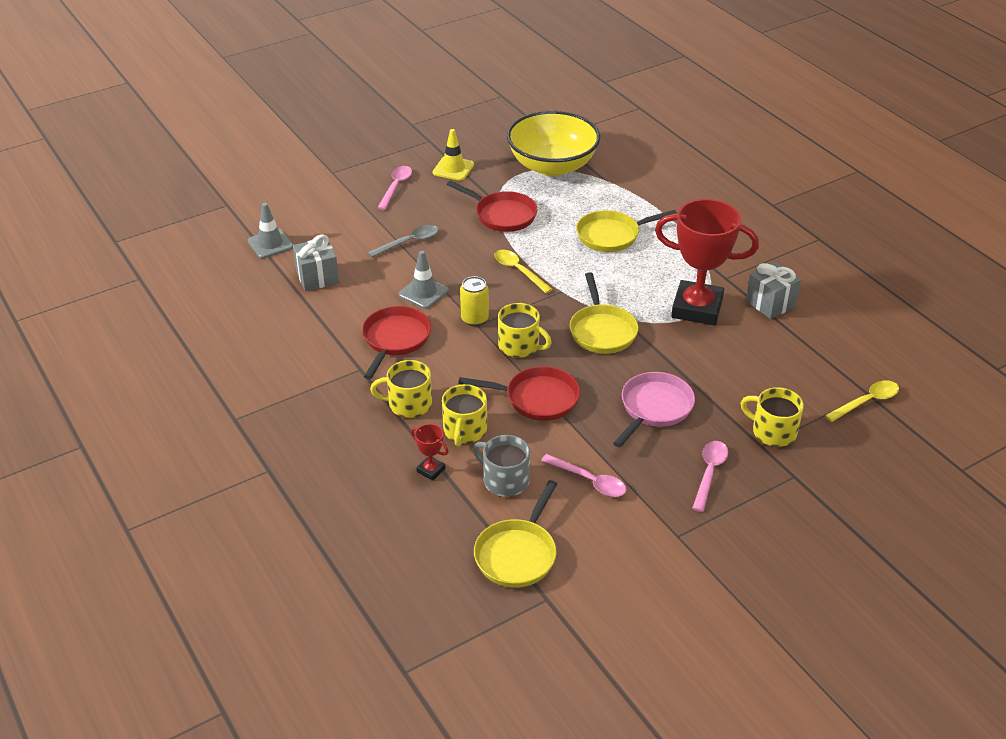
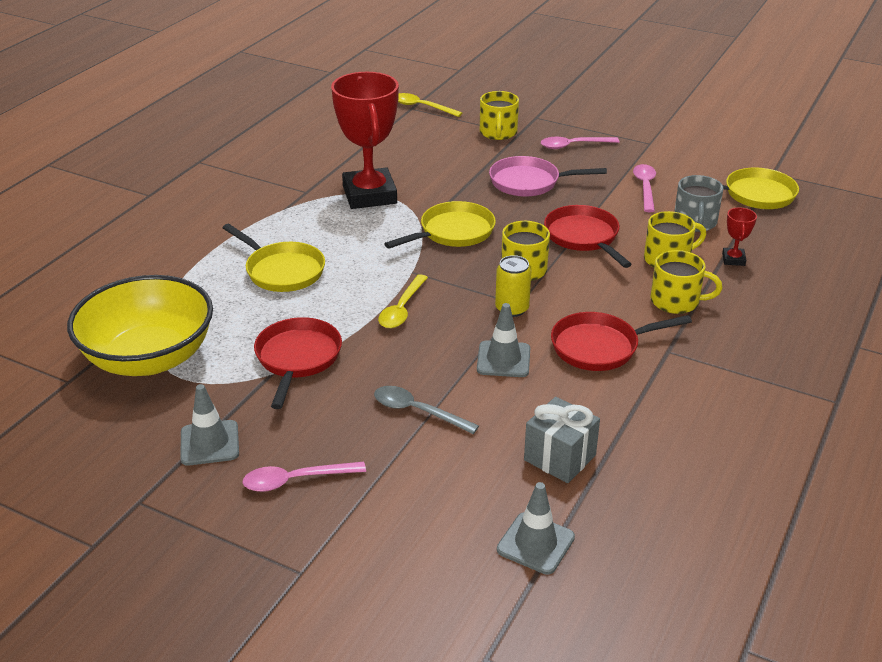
camera: 120 degrees left, 5 degrees down
yellow mug [370,360,432,418] -> yellow mug turned 45 degrees counterclockwise [651,250,722,314]
yellow traffic cone [433,129,474,181] -> grey traffic cone [180,384,239,466]
grey gift [746,262,801,319] -> none

